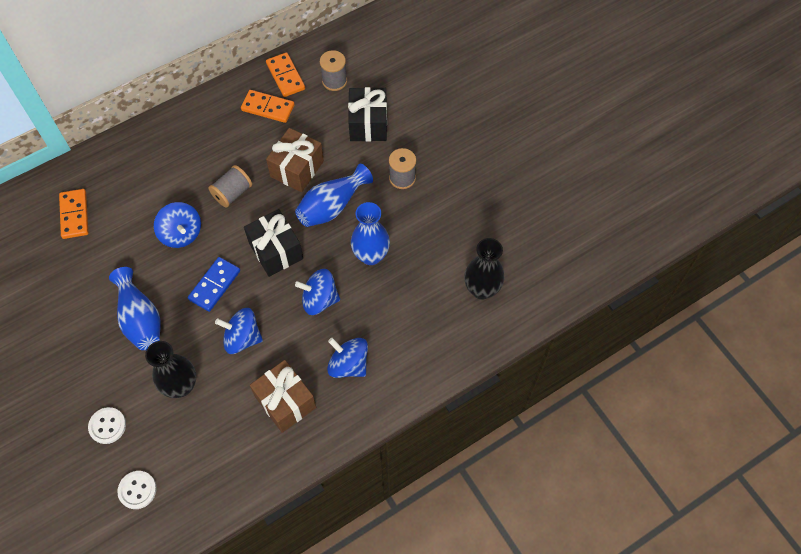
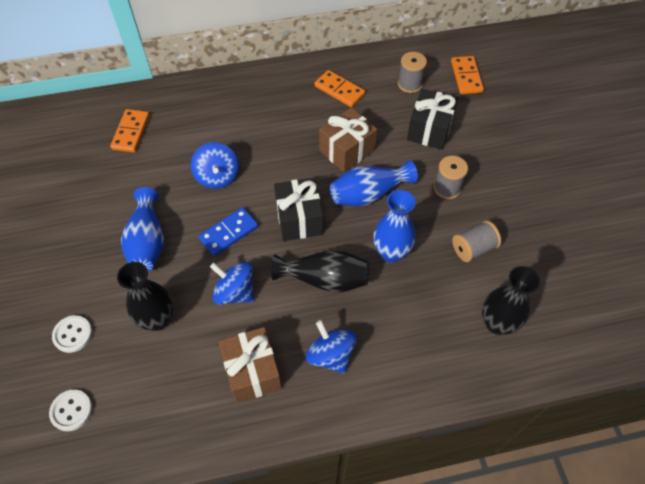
camera: 20 degrees right, 5 degrees down
grey spool [208,165,252,208] -> grey spool moved to [452,220,501,262]
orange domino [266,52,305,97] -> orange domino moved to [451,56,484,94]
blue spinning top [295,269,340,315] -> black vase [271,250,369,292]

